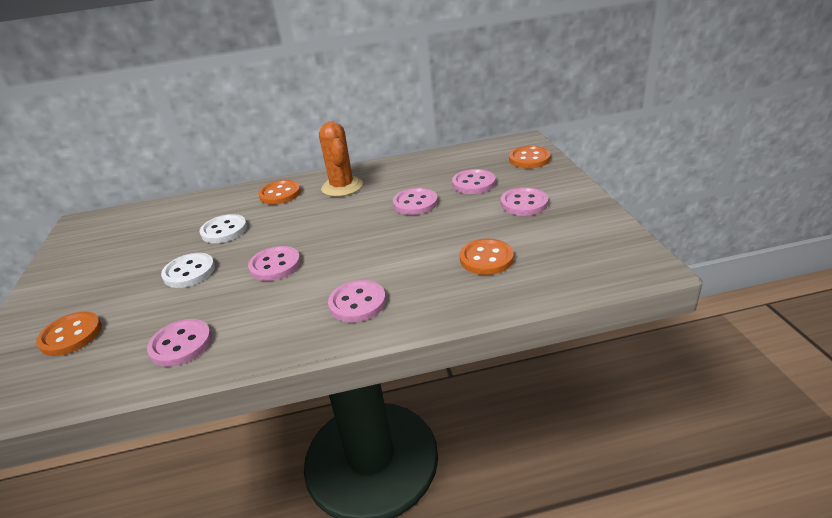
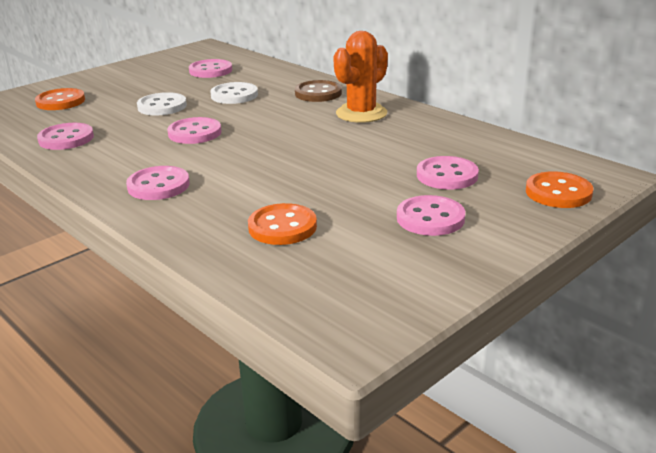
camera: 55 degrees right, 5 degrees down
orange button [258,180,301,205] -> brown button [295,80,342,102]
pink button [393,188,438,215] -> pink button moved to [189,59,232,78]

